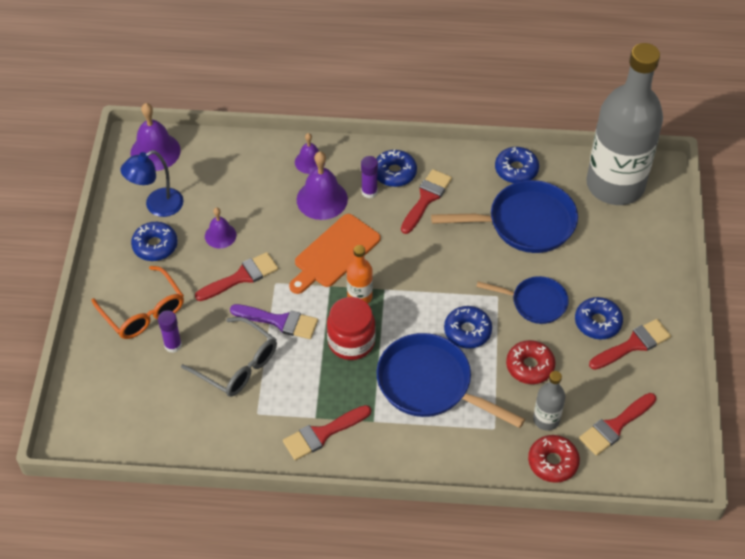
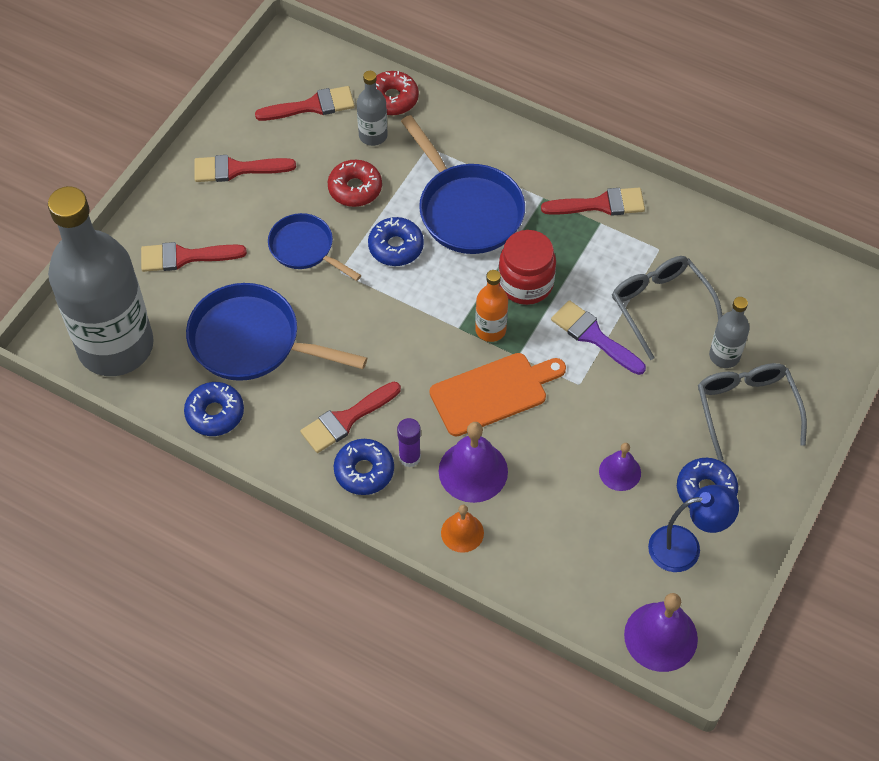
camera: 155 degrees left, 5 degrees up
orange glasses [91,266,184,339] -> grey glasses [698,363,807,461]
purple glue stick [158,310,182,353] -> grey bottle [709,297,750,368]
red brush [195,252,278,301] -> red brush moved to [141,242,247,272]
purple bell [295,133,325,174] -> orange bell [441,505,484,553]
blue donut [575,297,623,340] -> none

